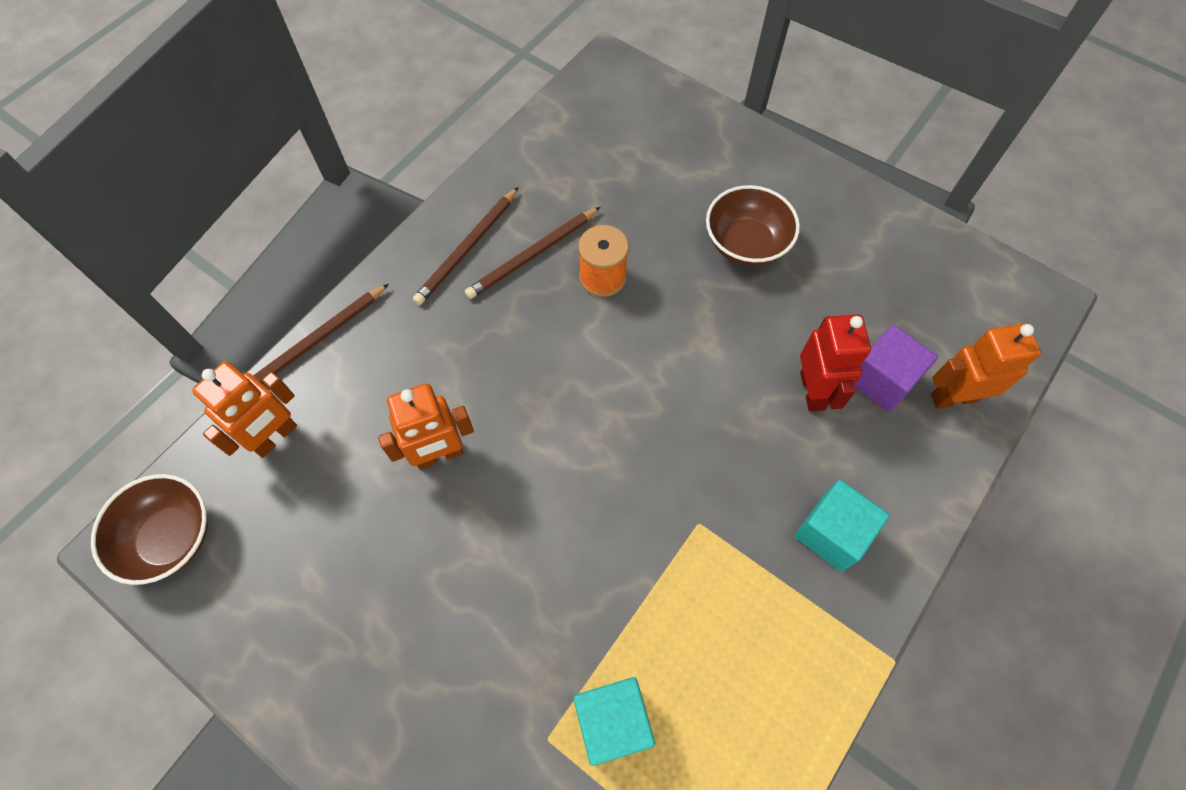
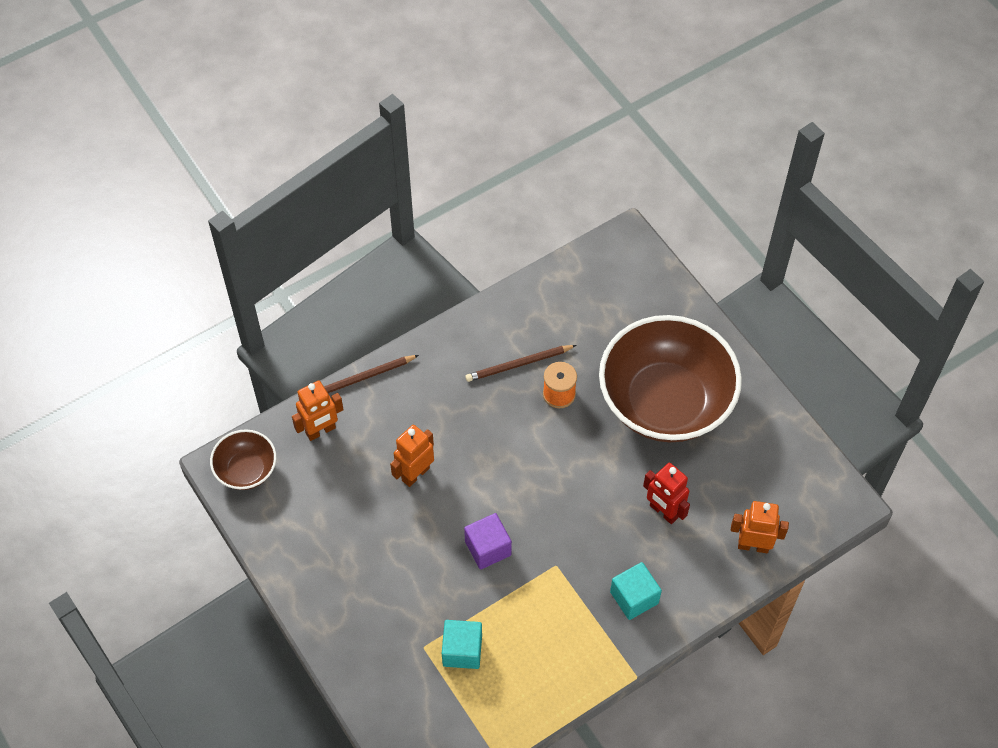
camera: 20 degrees right, 5 degrees down
orange robot [378,383,474,470] -> orange robot turned 135 degrees clockwise [390,425,434,487]
brown pencil [413,187,519,305] -> none
brown bowl [706,185,800,266] -> brown bowl [599,315,742,442], size x2.16
red robot [800,314,871,412] -> red robot turned 120 degrees clockwise [643,463,690,524]
purple cube [855,325,938,412] -> purple cube moved to [464,513,512,569]

